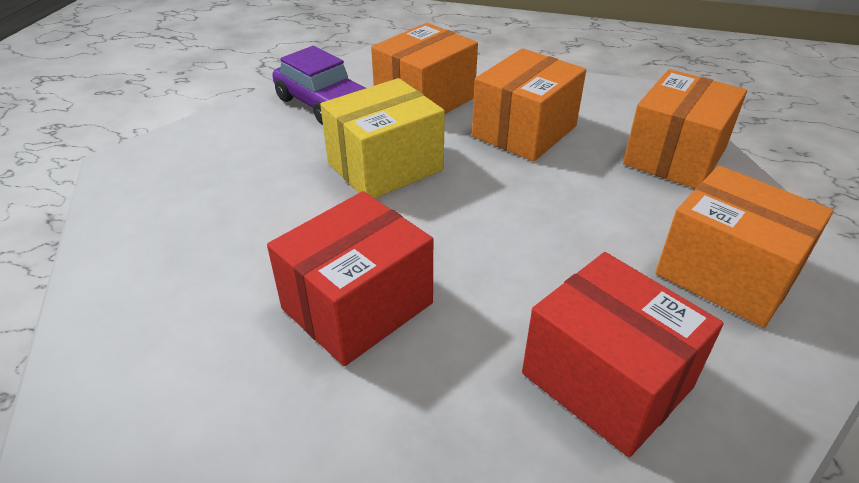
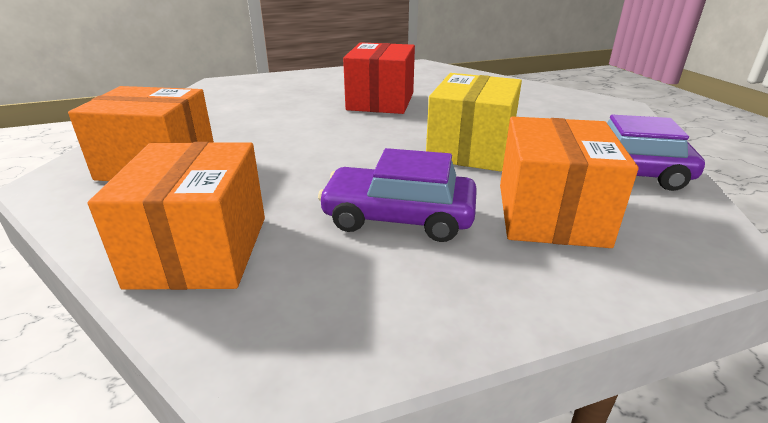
camera: 145 degrees right, 10 degrees down
orange box [472,48,586,161] -> purple car [318,148,477,242]
red box [522,252,724,457] -> none

